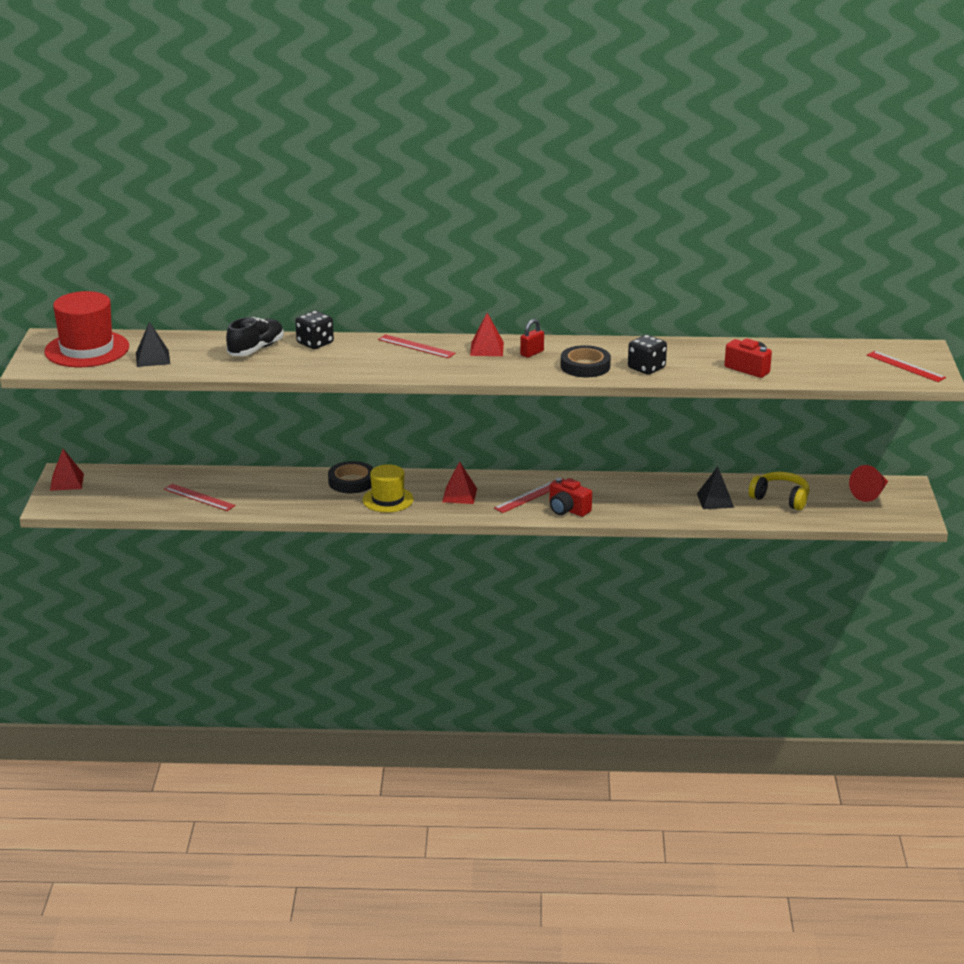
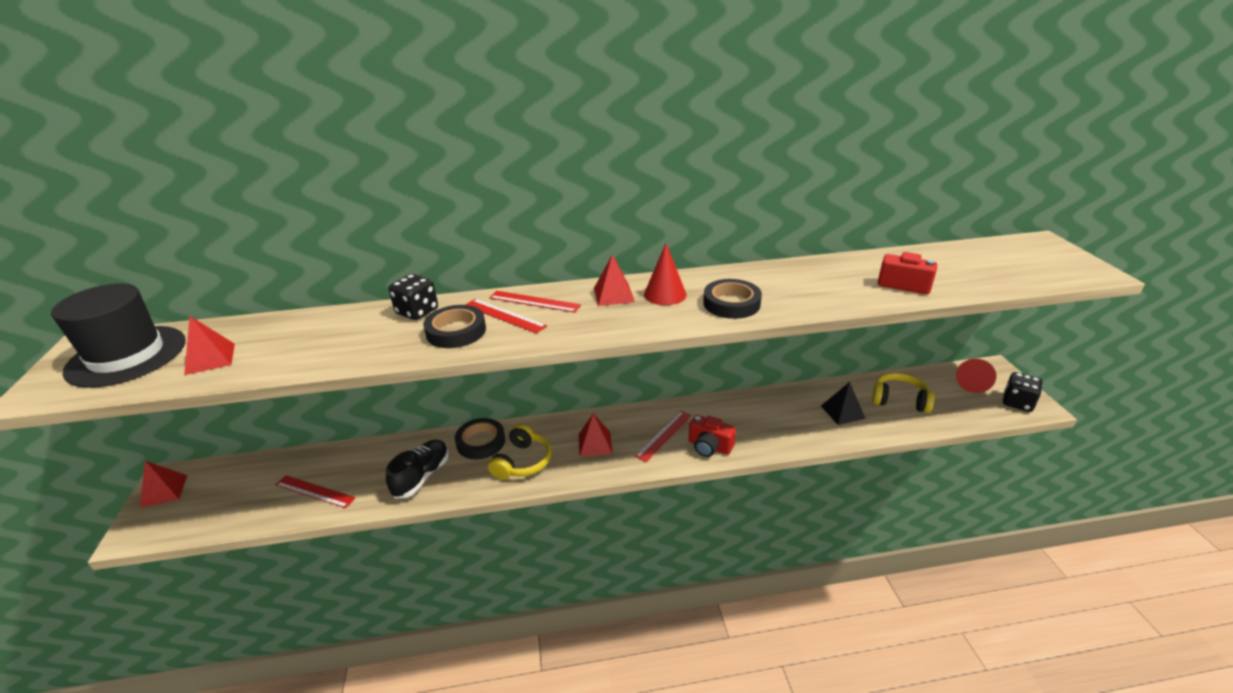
camera: 10 degrees left, 5 degrees up
red hat [44,291,129,367] -> black hat [51,283,186,388]
black pyramid [136,321,170,367] -> red pyramid [184,316,235,375]
black shoe [226,317,284,356] -> black shoe moved to [386,440,449,499]
yellow hat [363,464,414,513] -> yellow headphones [488,424,551,480]
red padlock [520,319,544,358] -> red cone [644,244,686,305]
black dice [628,335,667,375] -> black dice moved to [1003,372,1042,412]
red ruler [867,351,946,382] -> red ruler moved to [465,299,547,333]
none -> black tape [423,305,486,348]

